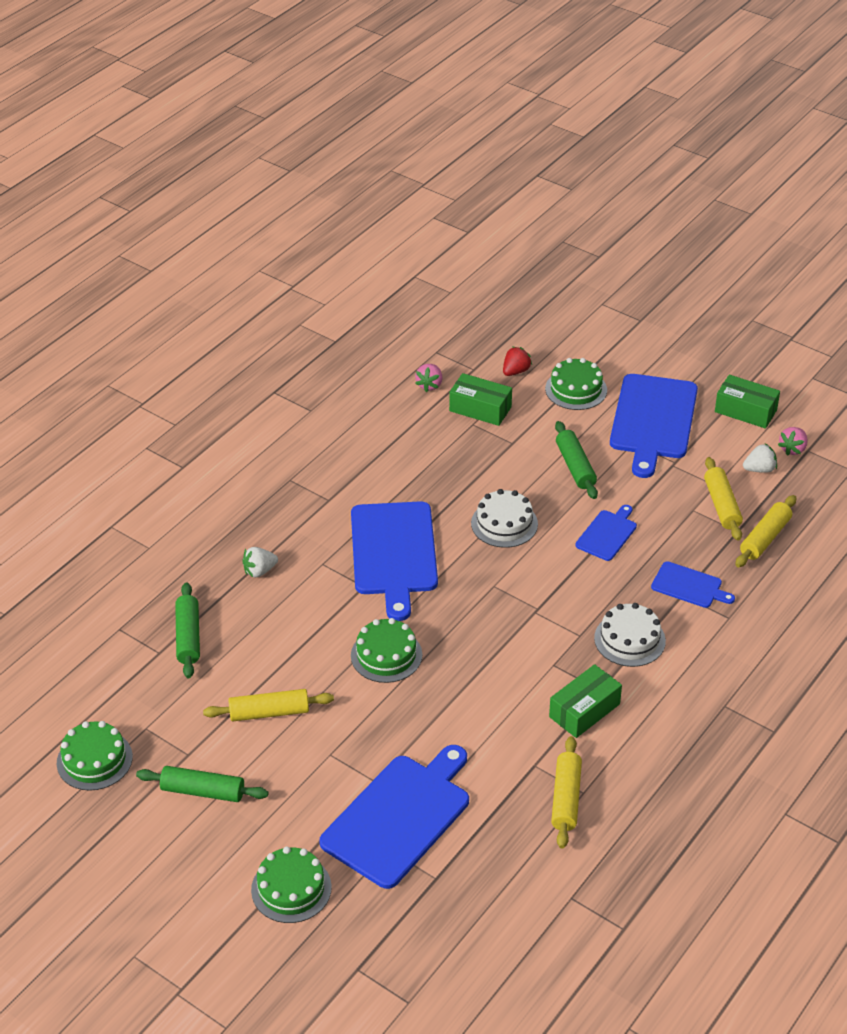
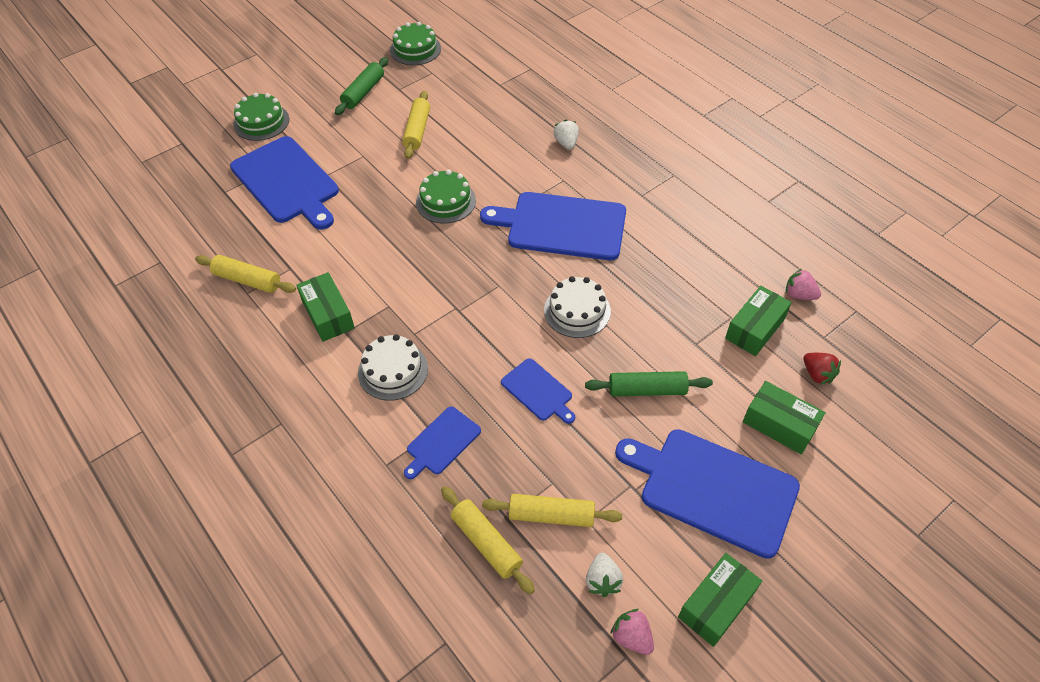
camera: 105 degrees right, 10 degrees up
green rolling pin [175,582,200,678] -> none
green cake [545,358,607,410] -> green box [743,381,826,454]

